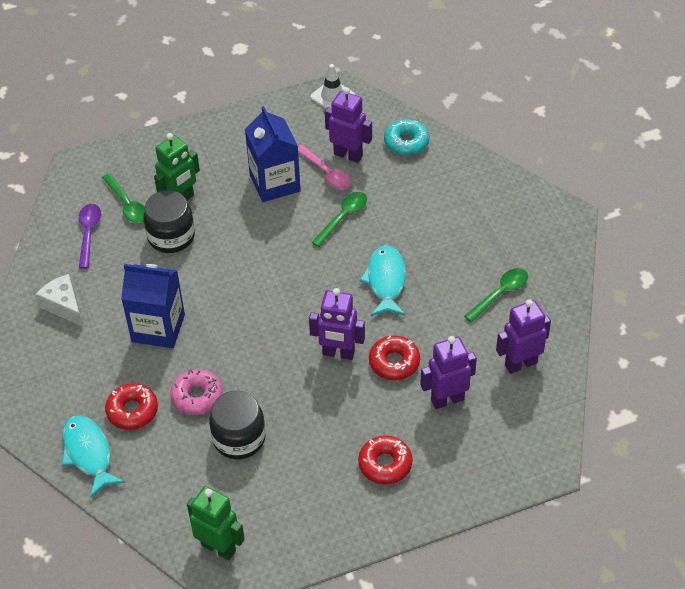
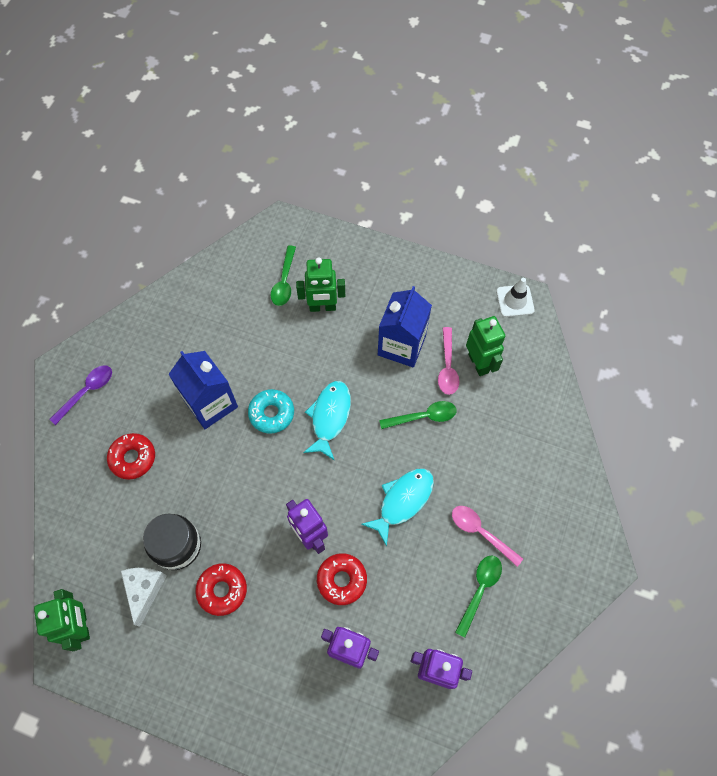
camera: 40 degrees right, 15 degrees up
white cheese [35,274,83,327] -> white cheese moved to [121,568,167,627]
turquoise fish [62,415,125,498] -> turquoise fish moved to [303,381,351,461]
purple spoon [79,204,101,269] -> purple spoon moved to [49,365,112,425]
black jar [143,190,195,253] -> none
pink donut [170,369,223,415] -> none
purple robot [325,87,372,163] -> green robot [466,316,505,376]
red donut [358,435,412,485] -> red donut moved to [195,563,247,616]
turquoise donut [384,119,430,156] -> turquoise donut moved to [248,389,294,434]
green spoon [464,268,528,322] -> green spoon turned 60 degrees counterclockwise [455,556,502,638]
none -> pink spoon [452,506,523,567]

